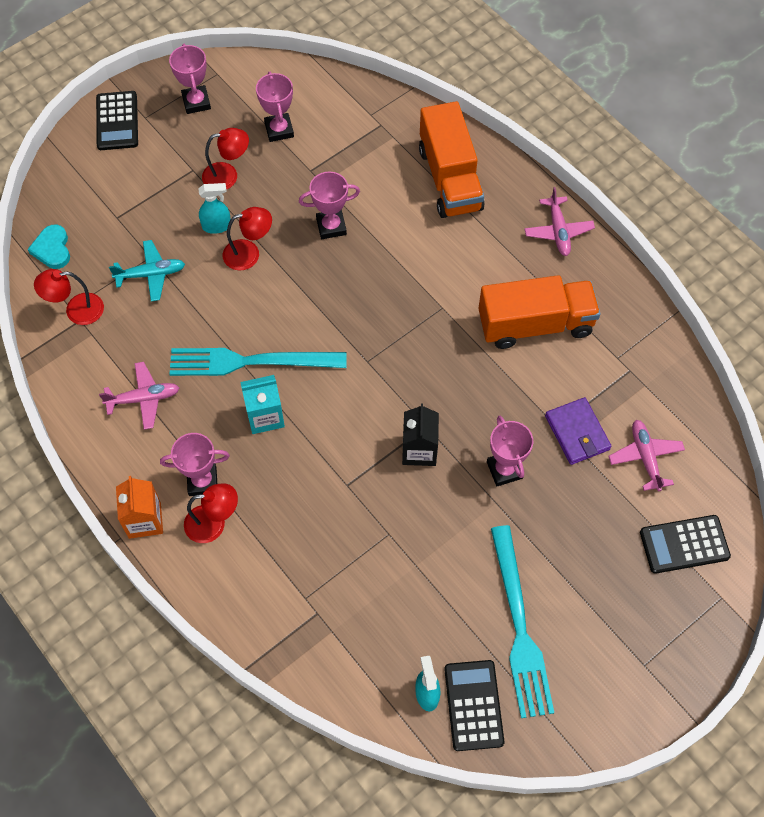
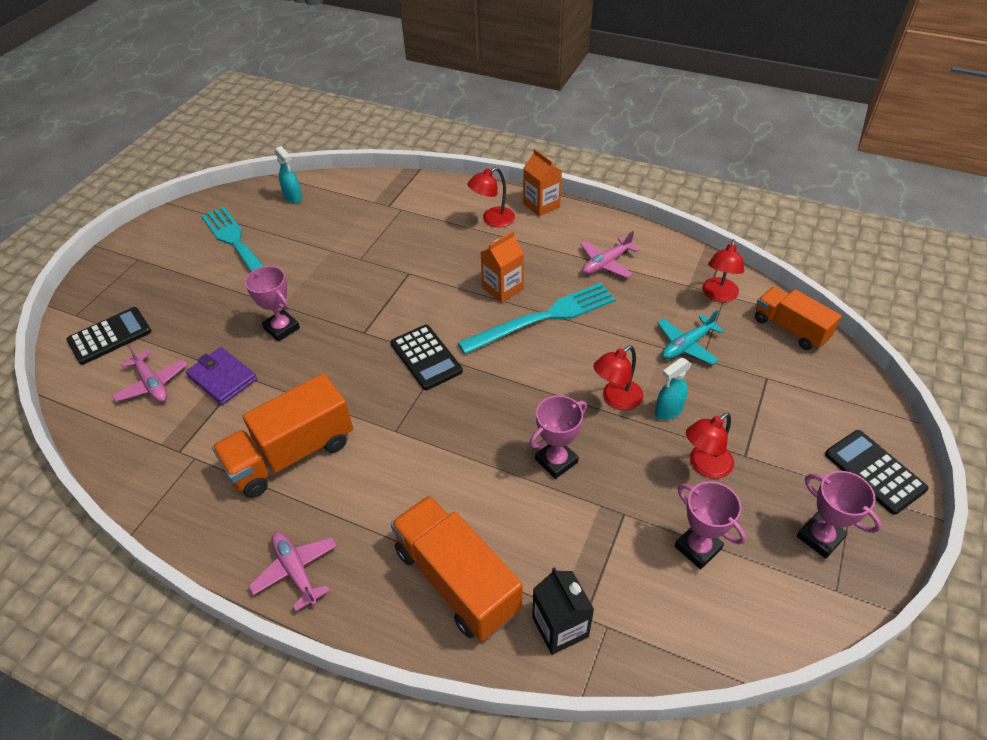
camera: 155 degrees right, 15 degrees down
turquoise heart [28,225,70,269] -> orange truck [755,287,841,350]
red lamp [34,269,104,325] -> red lamp turned 150 degrees clockwise [702,239,744,302]
pink trophy [160,433,230,496] -> none
turquoise carton [240,375,285,434] -> orange carton [481,231,524,303]
black carton [402,403,439,466] -> black carton moved to [532,567,594,655]
black calculator [444,660,504,751] -> black calculator moved to [391,325,463,390]

